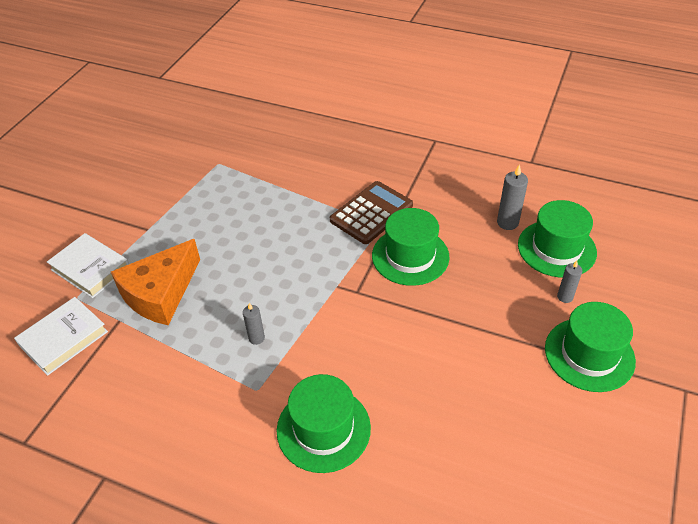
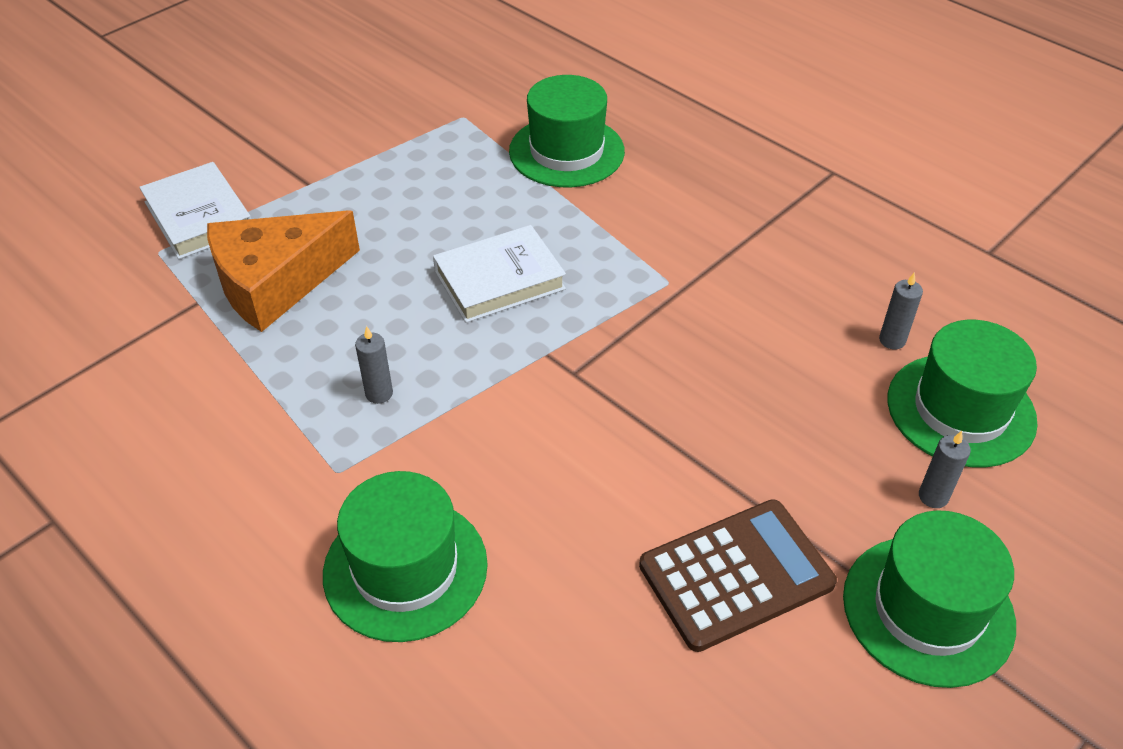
camera: 20 degrees right, 0 degrees up
white book [14,297,108,376] -> white book moved to [433,225,566,323]
brown calculator [330,181,413,244] -> brown calculator moved to [639,499,837,652]
green hat [372,208,450,286] -> green hat moved to [509,75,625,187]
grey candle [497,164,528,230] -> grey candle [879,272,923,349], size x0.66

